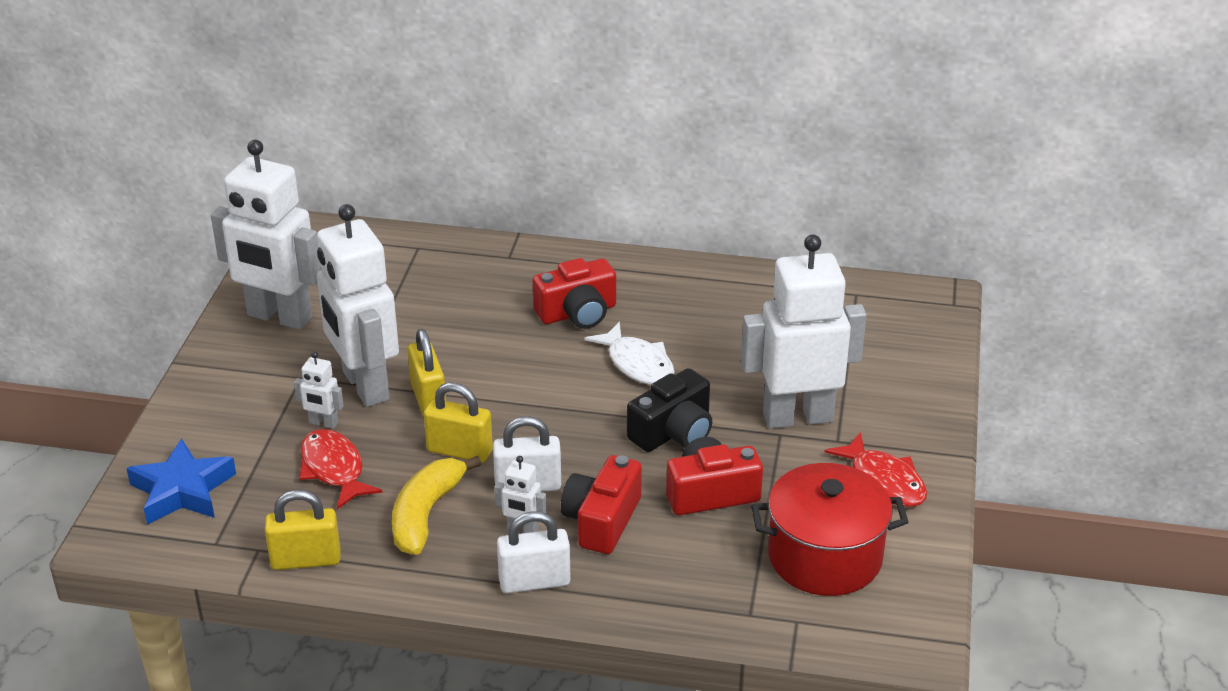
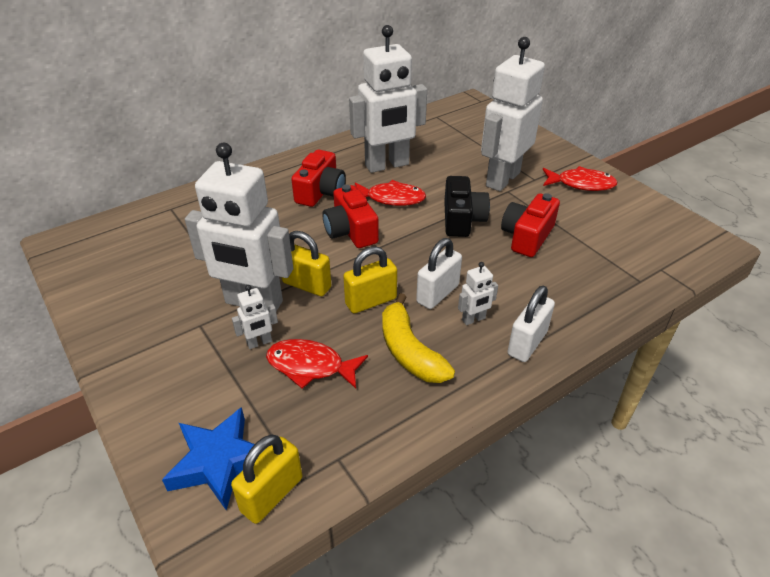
camera: 45 degrees left, 5 degrees up
white robot [211,140,321,330] -> white robot moved to [349,25,427,173]
yellow padlock [265,490,340,570] -> yellow padlock moved to [231,435,302,524]
red camera [561,455,642,554] -> red camera moved to [322,185,379,248]
white fish [584,322,675,385] -> red fish [355,180,426,206]
red pot [751,463,908,596] -> none

